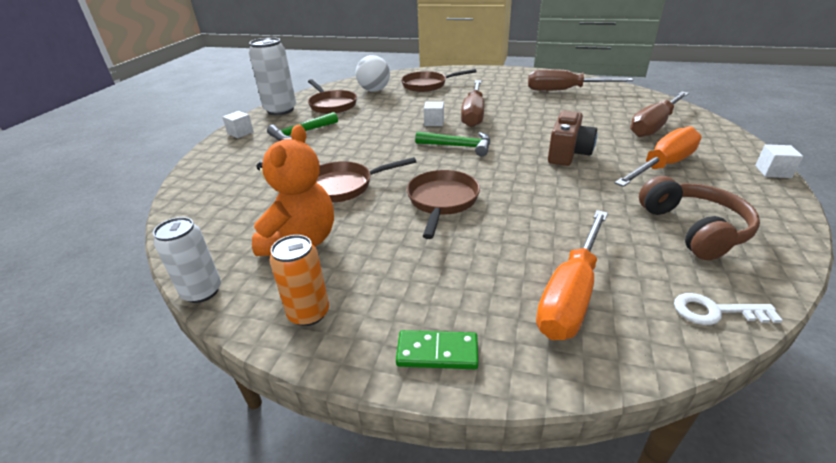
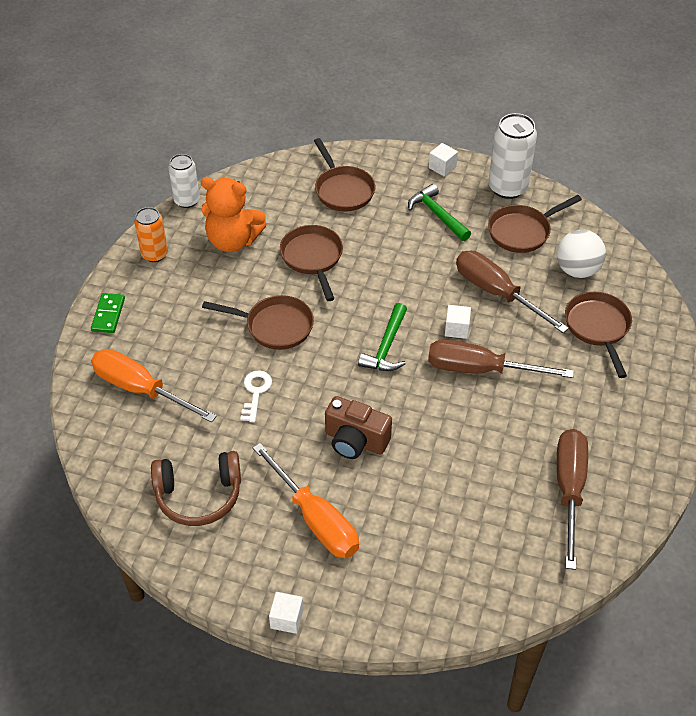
camera: 90 degrees right, 15 degrees up
brown screwdriver [630,92,689,137] -> brown screwdriver moved to [456,251,569,333]
white key [674,293,783,325] -> white key moved to [240,370,272,422]
none -> brown pan [314,138,375,211]

